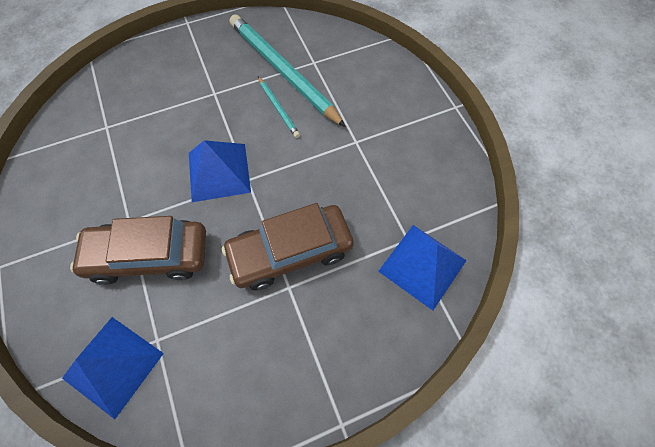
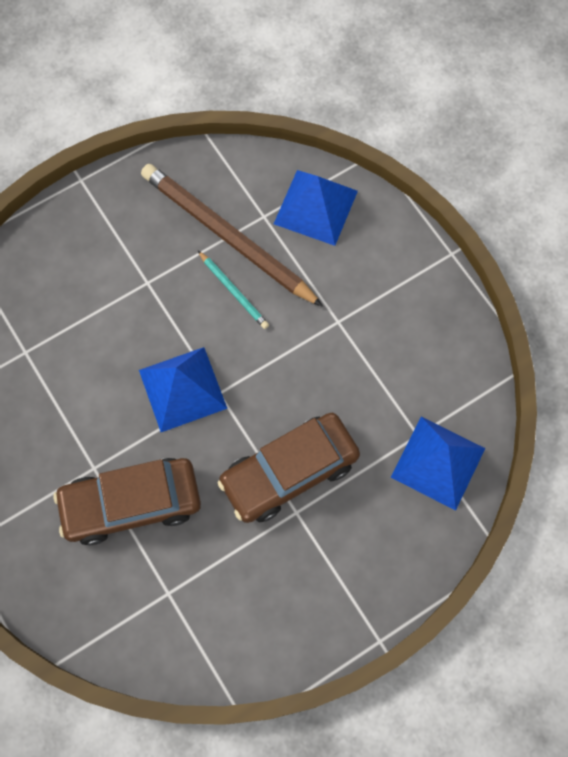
camera: 10 degrees left, 5 degrees up
blue pyramid [62,317,164,419] -> blue pyramid moved to [274,170,358,246]
turquoise pencil [230,14,346,127] -> brown pencil [141,164,323,307]

